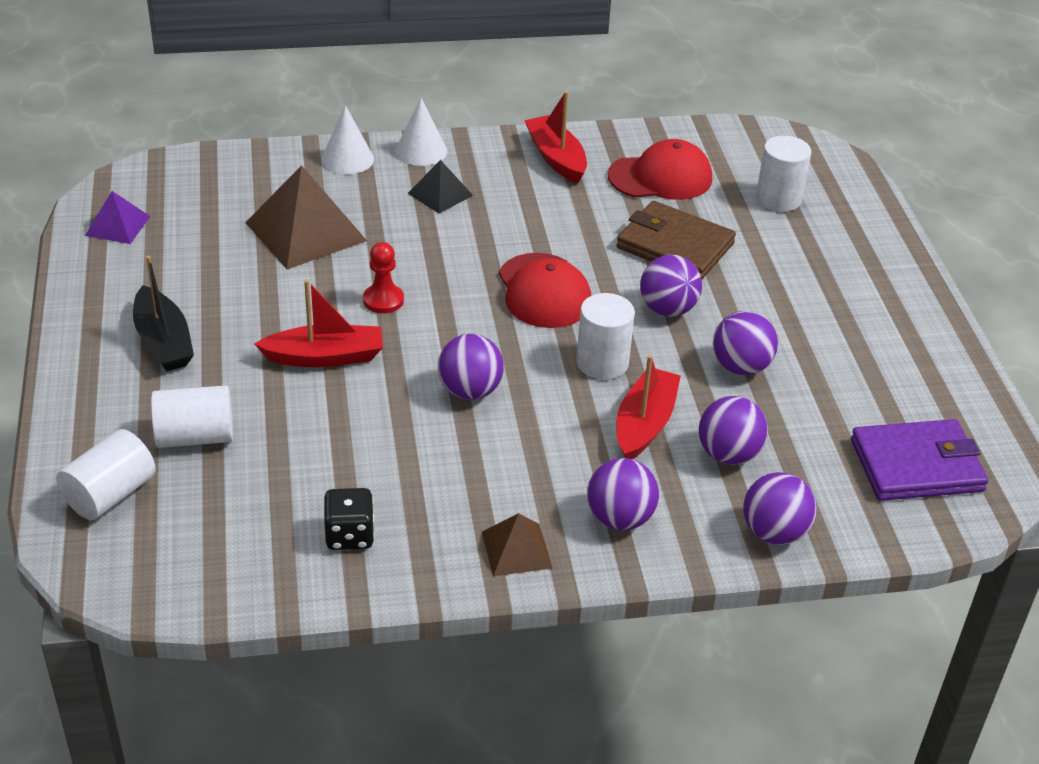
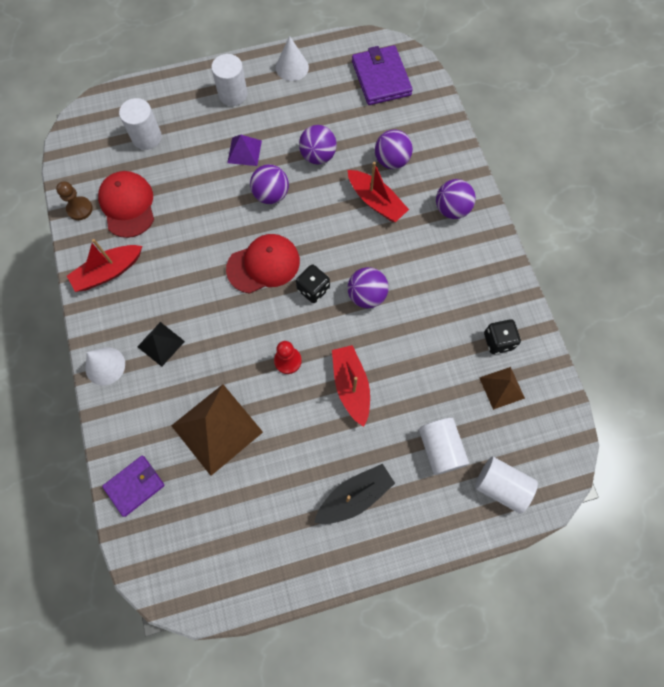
camera: 95 degrees left, 30 degrees up
purple pyramid [85,191,150,244] -> purple pyramid moved to [227,135,262,166]
white cone [321,105,374,174] -> white cone moved to [276,36,309,81]
brown pyramid [482,513,552,576] -> brown pyramid moved to [479,367,525,410]
white cylinder [576,293,635,380] -> white cylinder moved to [211,54,248,106]
brown wallet [616,201,736,280] -> none
red boat [616,355,681,459] -> red boat turned 150 degrees counterclockwise [348,162,409,222]
purple ball [743,472,817,545] -> none
none -> brown pawn [56,181,93,220]
none -> purple wallet [102,456,165,517]
none -> black dice [296,265,330,303]

